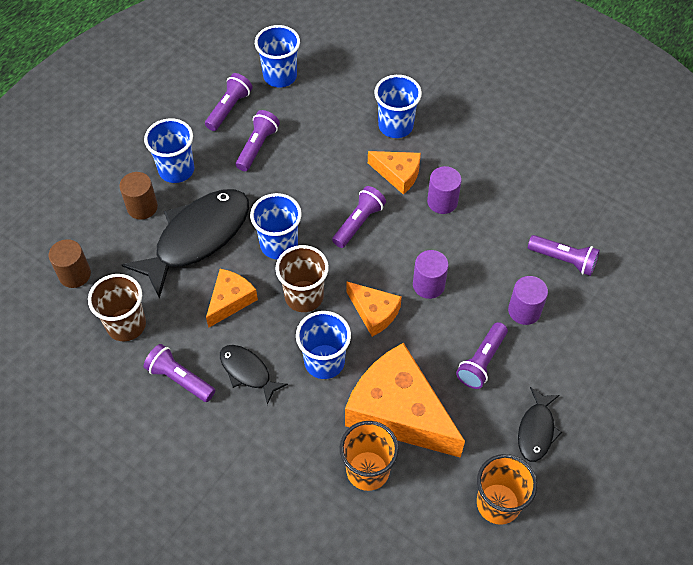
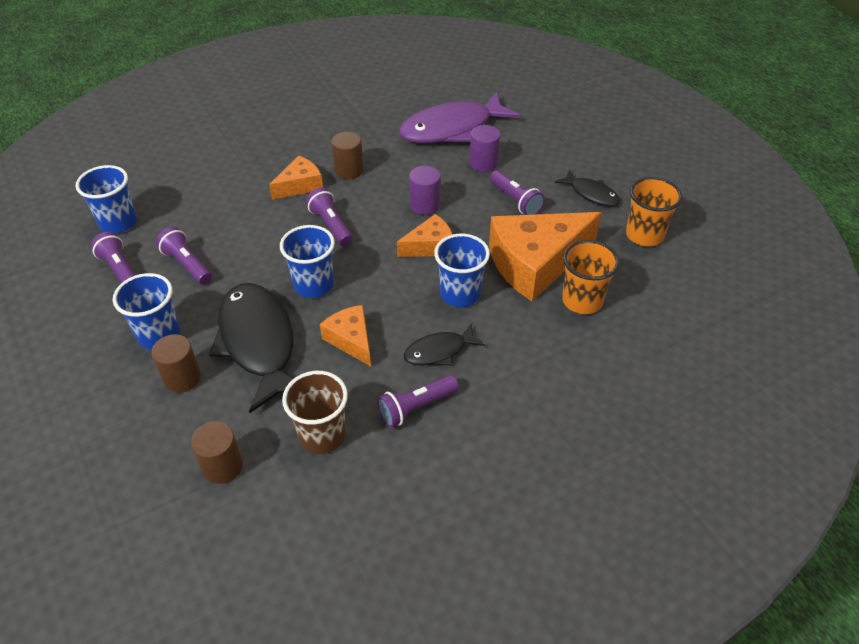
camera: 65 degrees left, 10 degrees down
brown cup [276,245,329,312] -> none
blue cup [374,75,422,138] -> none
purple cylinder [427,166,462,214] -> brown cylinder [331,132,364,179]
purple flashlight [528,235,600,276] -> purple fish [399,92,520,143]

